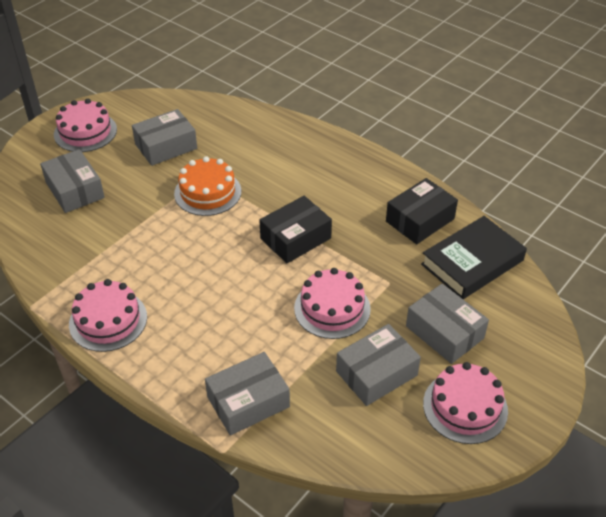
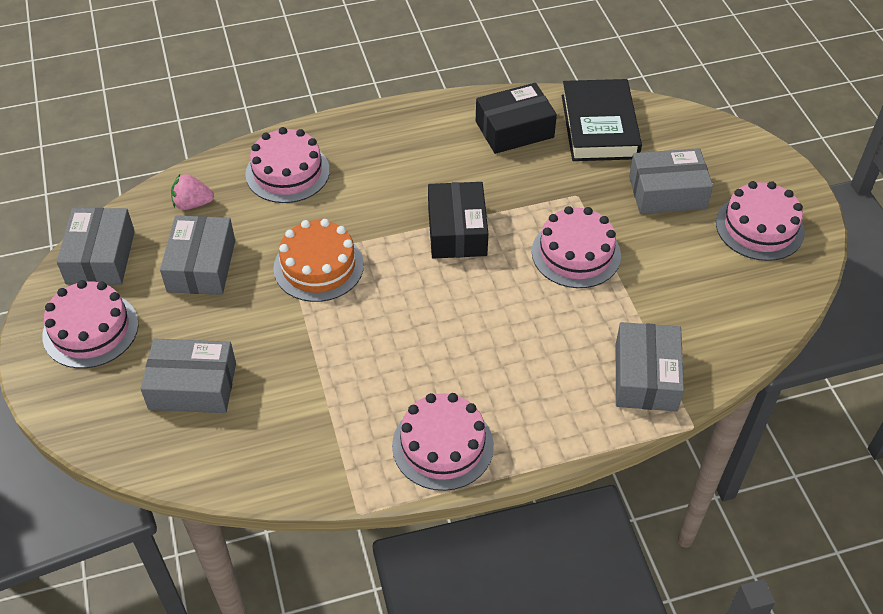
camera: 55 degrees left, 5 degrees up
grey box [336,324,421,406] -> grey box moved to [57,208,135,285]
black box [386,178,458,244] -> black box turned 75 degrees clockwise [476,83,557,154]
none -> pink strawberry [171,174,214,210]
none -> pink cake [245,127,330,203]

